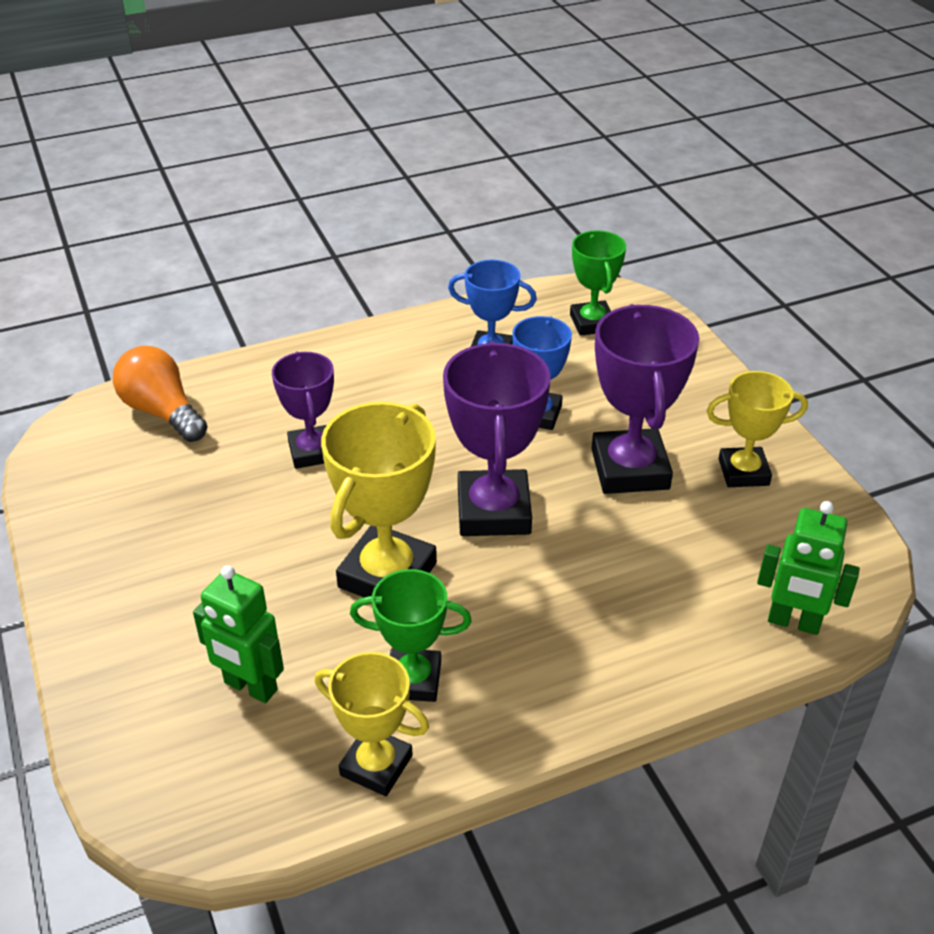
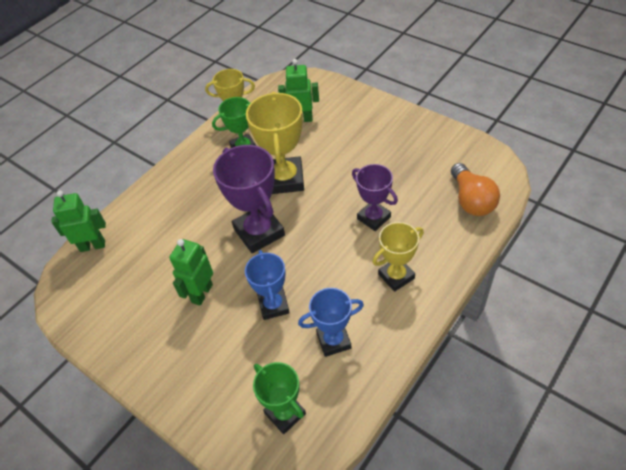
camera: 155 degrees right, 10 degrees up
orange light bulb [113,346,208,442] -> orange light bulb turned 60 degrees clockwise [451,163,500,216]
purple trophy [592,304,699,494] -> green robot [169,239,213,306]
yellow trophy [707,371,808,487] -> yellow trophy moved to [372,222,424,292]

